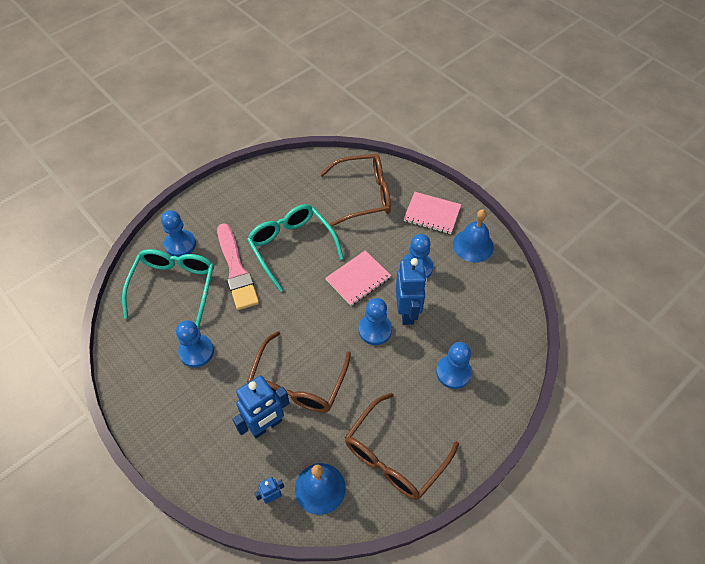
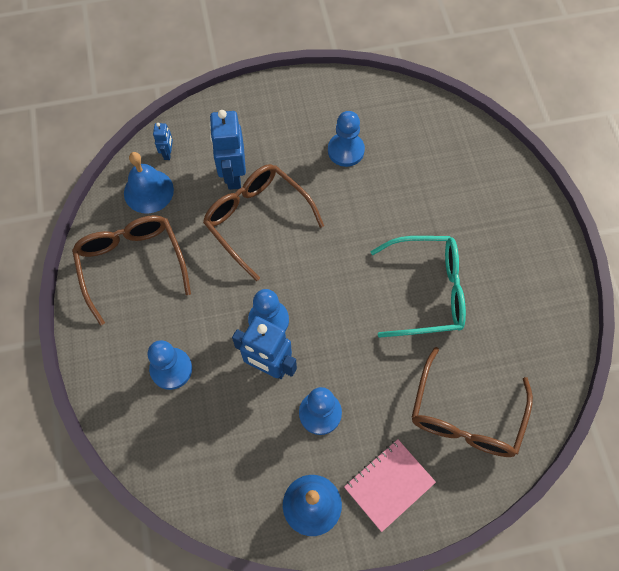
camera: 120 degrees right, 10 degrees up
turquoise glasses [122,249,214,328] -> none
blue pawn [161,210,196,257] -> none
pink brush [217,223,259,310] -> none
pink notebook [325,250,391,306] -> none

